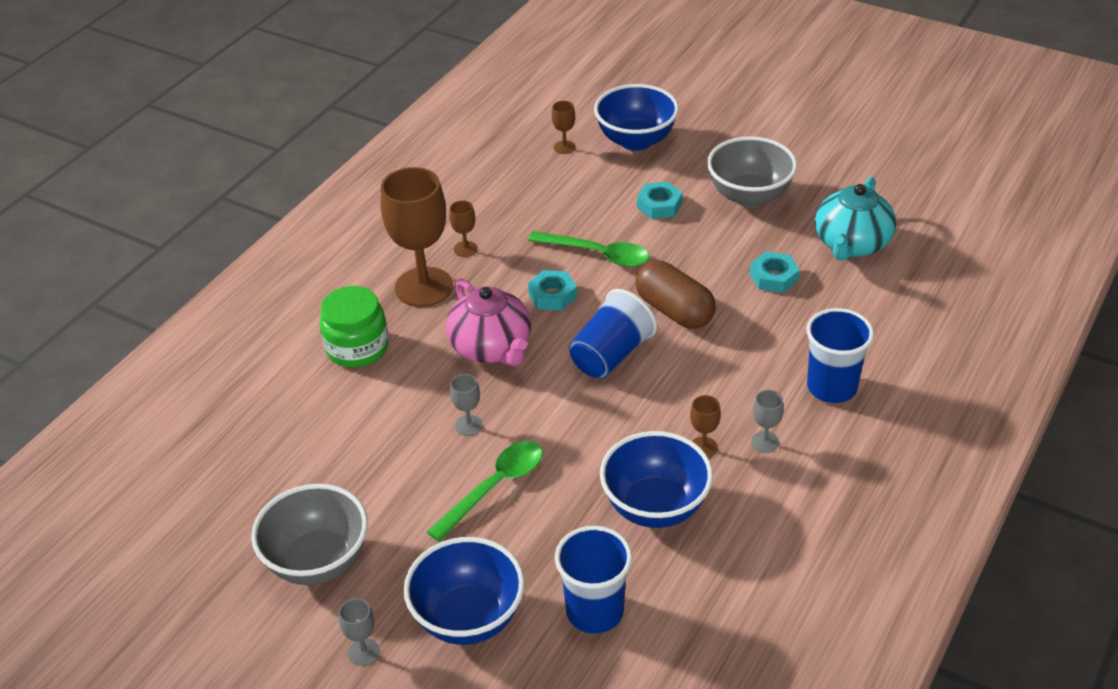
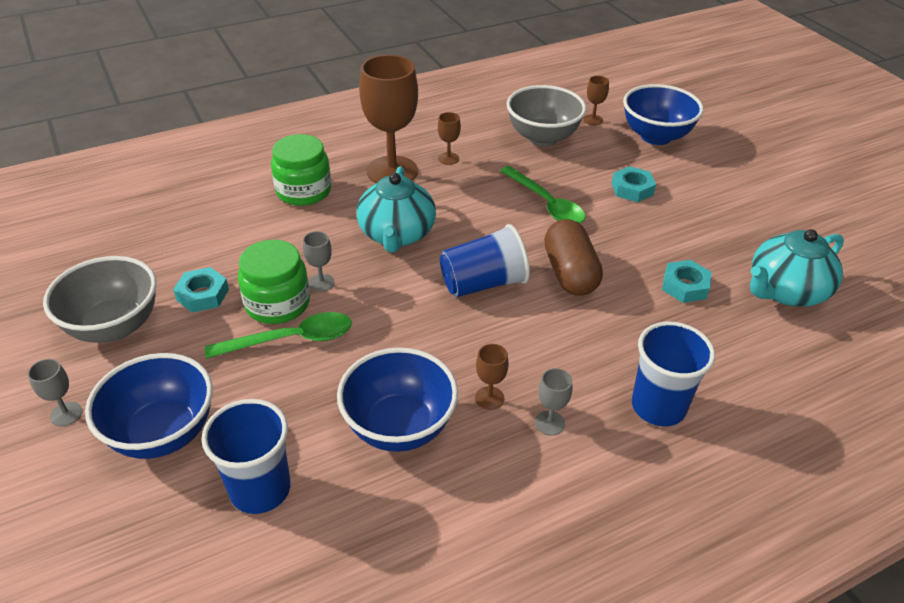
camera: 30 degrees right, 0 degrees up
pink teapot [446,278,531,366] -> turquoise teapot [357,166,436,253]
turquoise nut [528,270,577,311] -> turquoise nut moved to [173,267,229,313]
grey bowl [707,136,797,207] -> grey bowl moved to [507,85,586,146]
none -> green jar [238,240,310,324]

